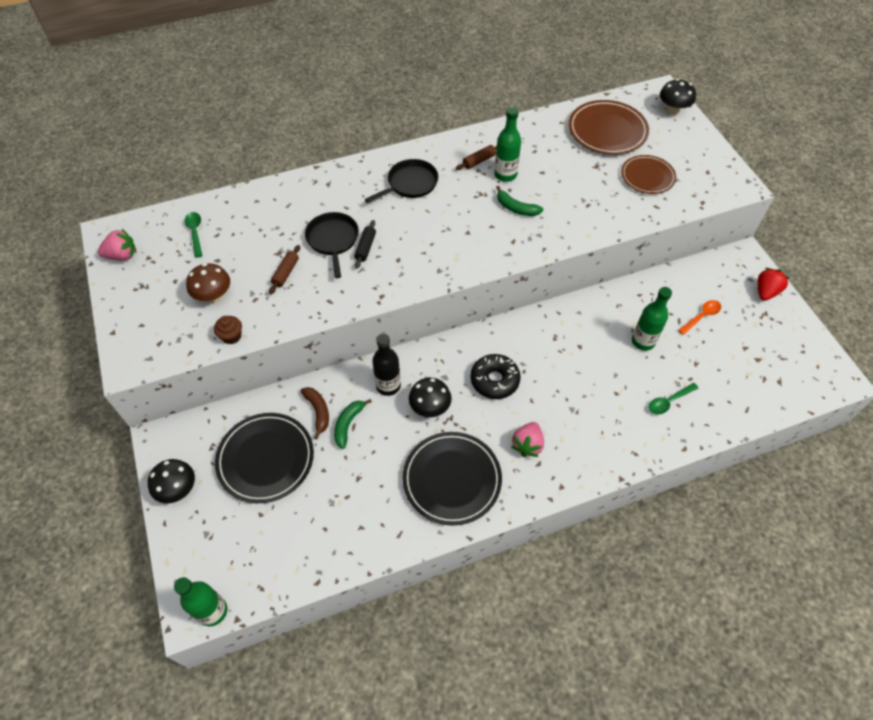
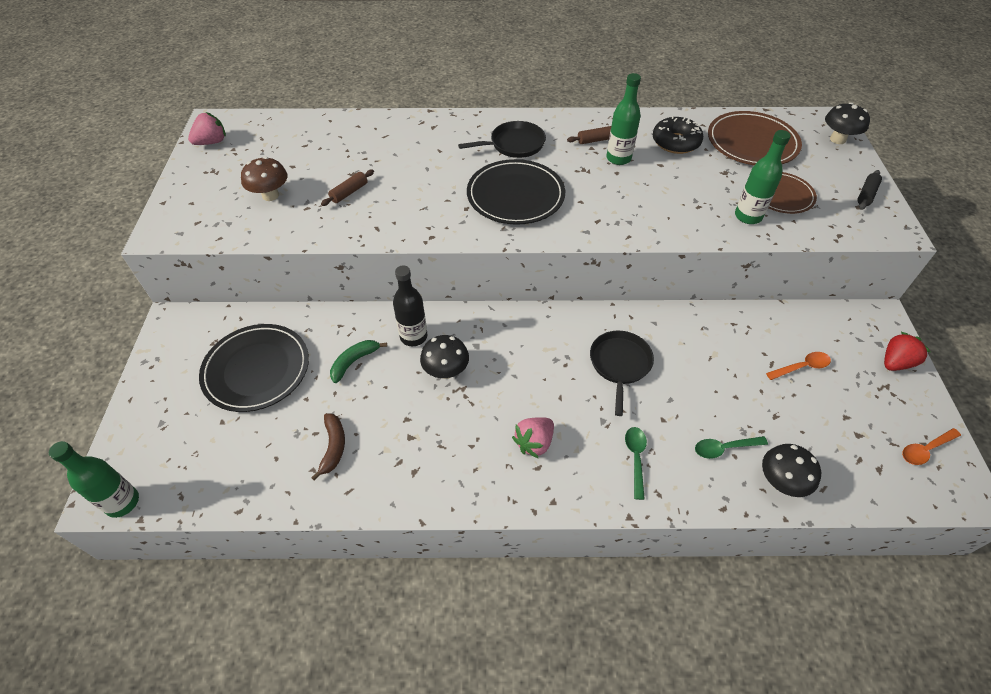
camera: 20 degrees right, 5 degrees down
pink strawberry [98,229,136,261] -> pink strawberry turned 45 degrees counterclockwise [188,112,226,145]
black mushroom [148,459,195,503] -> black mushroom moved to [762,444,821,497]
green spoon [185,212,202,258] -> green spoon moved to [625,427,647,500]
brown cupcake [214,316,242,344] -> none
brown banana [301,387,329,439] -> brown banana moved to [311,413,345,481]
black pan [305,212,359,278] -> black pan moved to [590,331,654,416]
black rolling pin [354,220,376,269] -> black rolling pin moved to [857,170,882,210]
black plate [403,432,502,526] -> black plate moved to [467,159,565,225]
black donut [470,354,521,399] -> black donut moved to [653,116,703,154]
green banana [496,186,543,216] -> none
green bottle [632,287,672,351] -> green bottle moved to [735,130,791,224]
none -> orange spoon [902,428,961,465]

